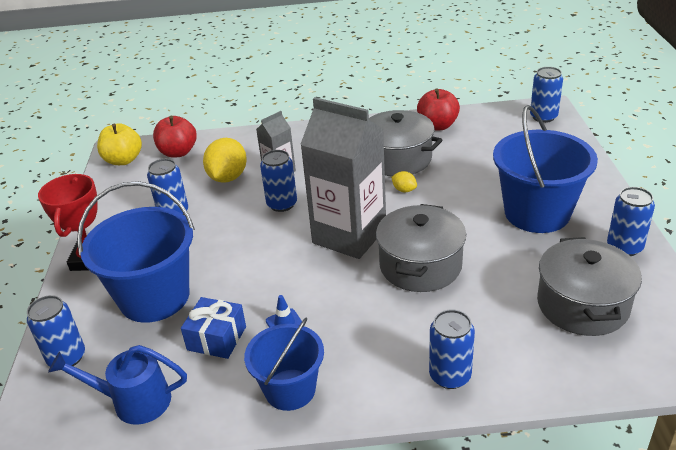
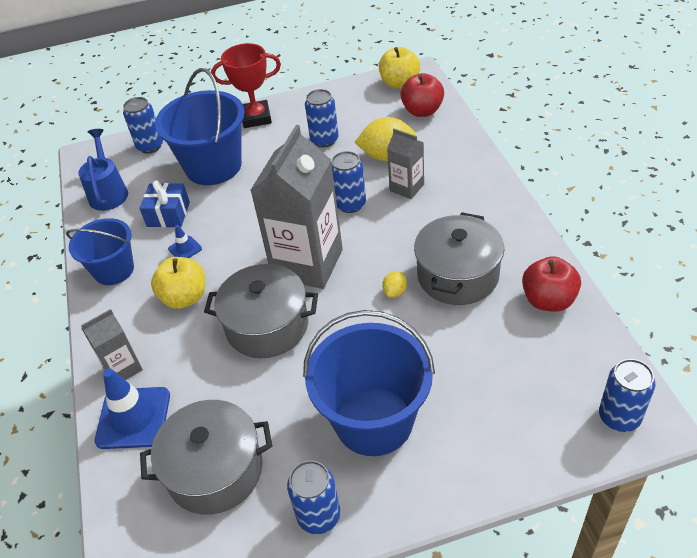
camera: 80 degrees right, 10 degrees up
blue can [429,309,475,389] -> grey carton [81,309,143,380]
none -> blue traffic cone [95,368,170,449]
none -> yellow apple [151,257,205,309]

